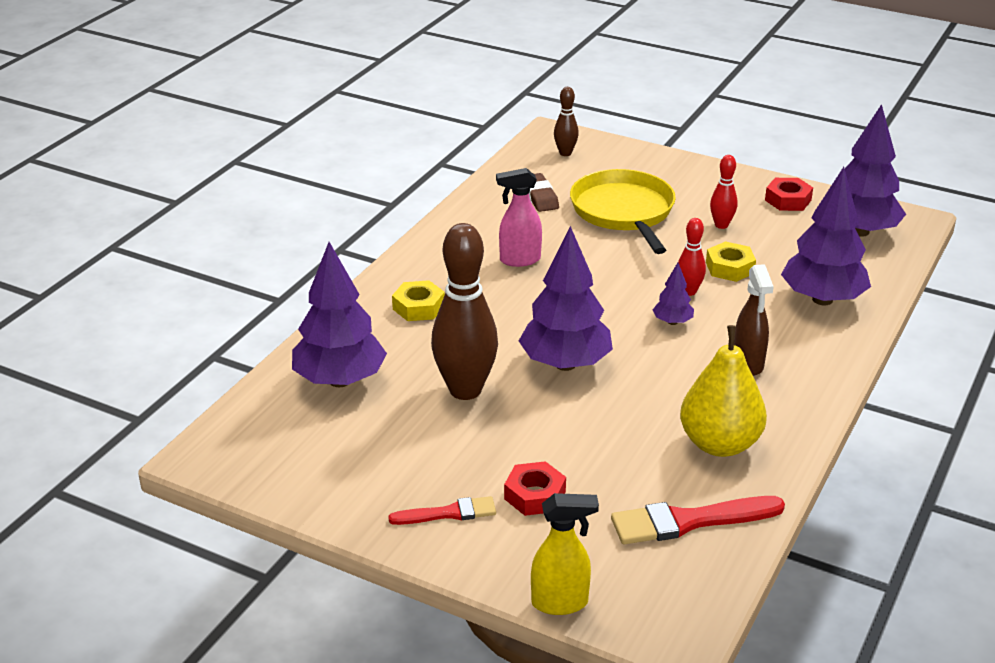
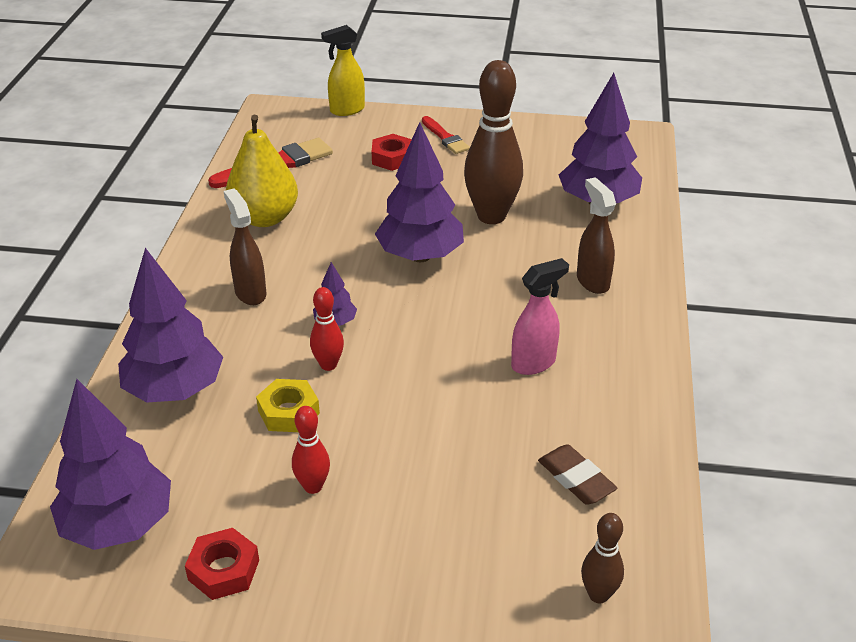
camera: 160 degrees right, 5 degrees up
red brush [388,496,496,525] -> red brush turned 90 degrees counterclockwise [422,116,470,154]
yellow nut [392,280,445,321] -> brown spray bottle [577,177,616,294]
yellow pan [570,169,676,254] -> none

